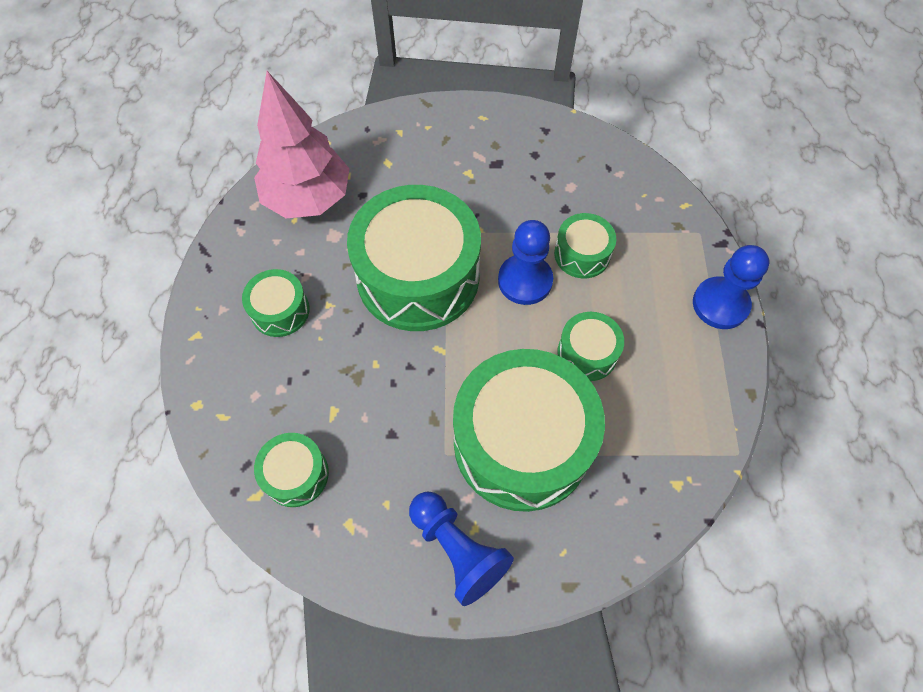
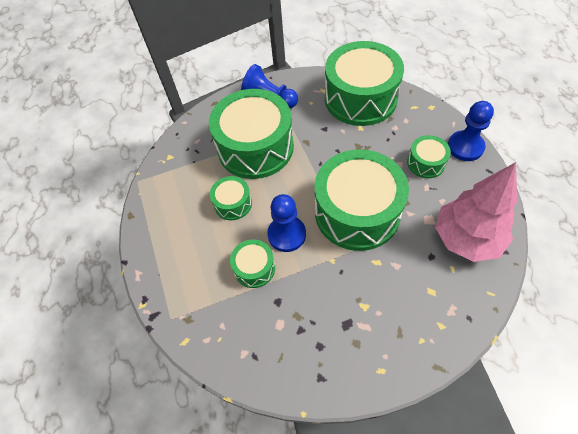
camera: 165 degrees right, 5 degrees down
green drum [254,433,329,507] -> green drum [325,41,404,126], size x2.16
blue pawn [693,245,769,329] -> blue pawn moved to [448,101,494,161]

